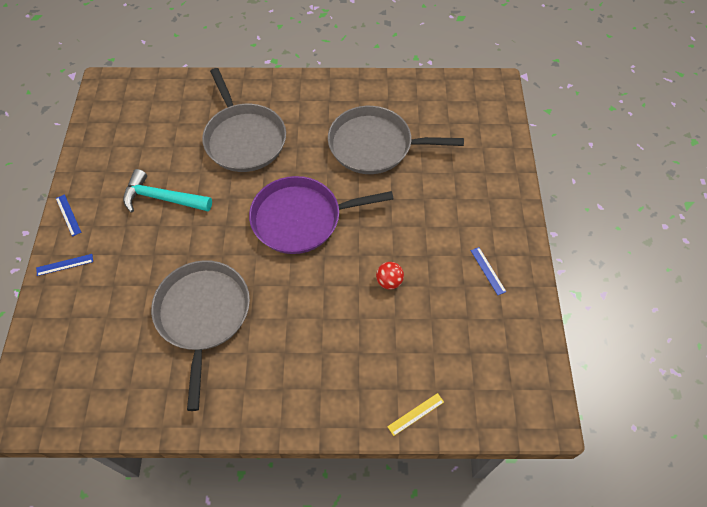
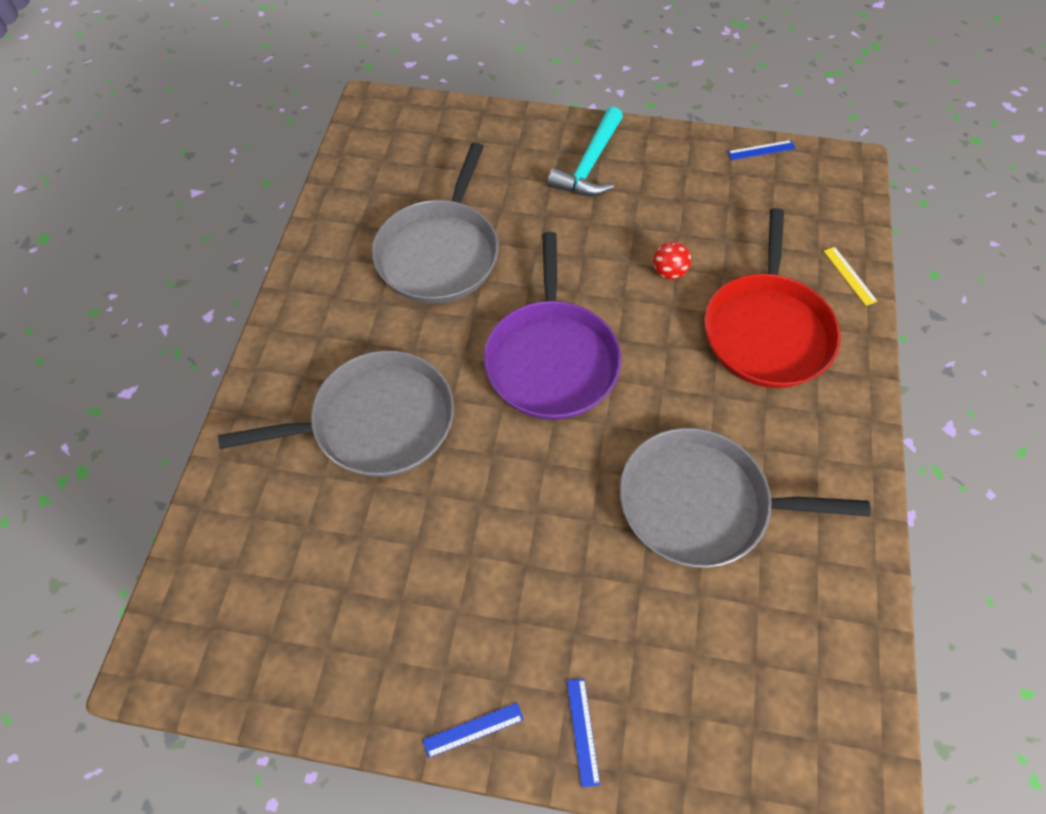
camera: 80 degrees left, 0 degrees up
turquoise hammer [123,169,212,213] -> turquoise hammer moved to [548,106,623,196]
blue ruler [471,247,506,295] -> blue ruler moved to [728,140,796,160]
none -> red pan [705,208,841,388]

